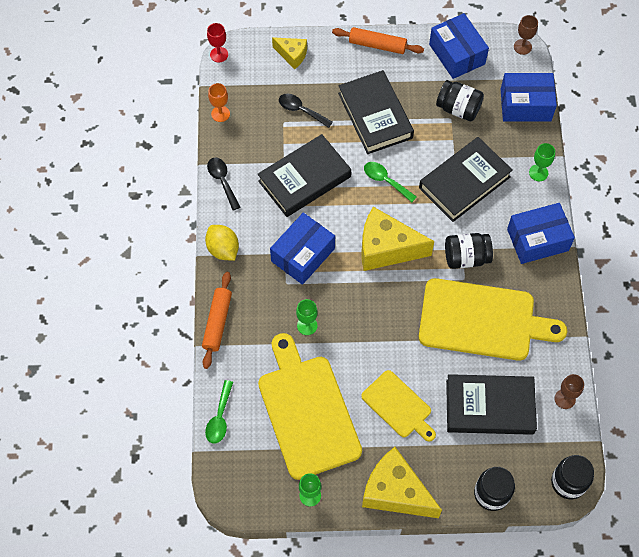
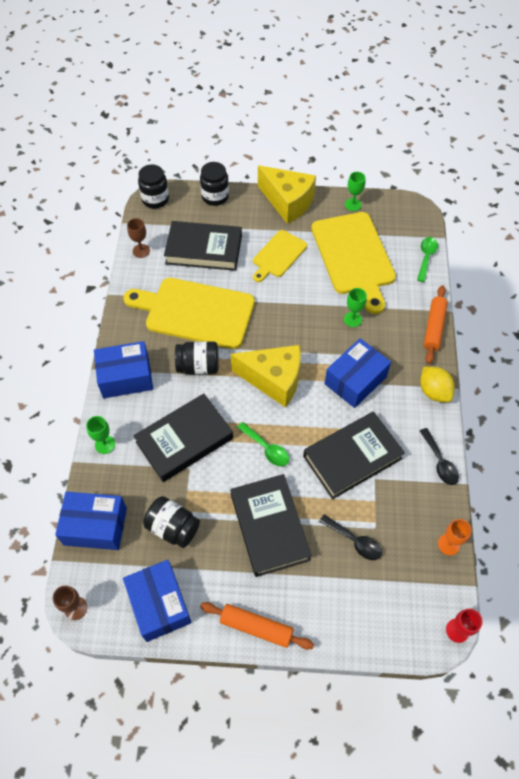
camera: 175 degrees left, 5 degrees down
yellow cheese [272,37,307,69] -> none
yellow cutting board [361,370,436,442] -> yellow cutting board turned 105 degrees counterclockwise [253,230,307,282]

